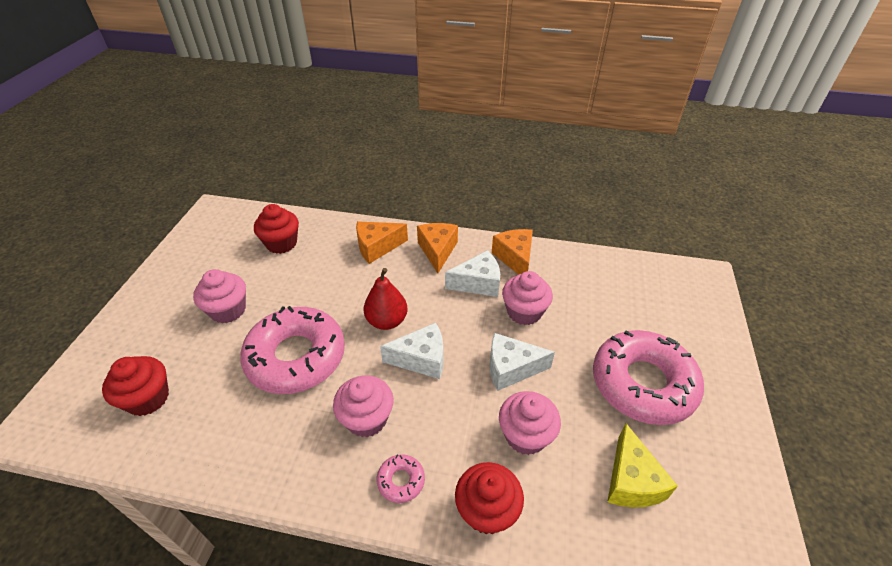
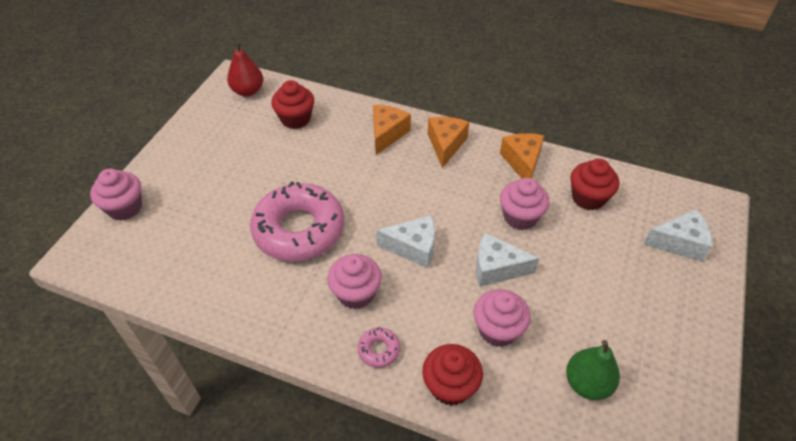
camera: 10 degrees right, 5 degrees up
red cupcake [102,356,169,416] -> red cupcake moved to [570,159,619,210]
pink cupcake [193,269,246,323] -> pink cupcake moved to [90,169,142,221]
orange cheese [356,221,408,264] -> orange cheese turned 120 degrees clockwise [373,105,411,155]
red pear [364,268,408,330] -> red pear moved to [227,41,263,97]
white cheese [445,250,500,297] -> white cheese moved to [643,209,712,262]
pink donut [593,330,704,425] -> none
yellow cheese [607,423,678,508] -> green pear [566,340,620,400]

